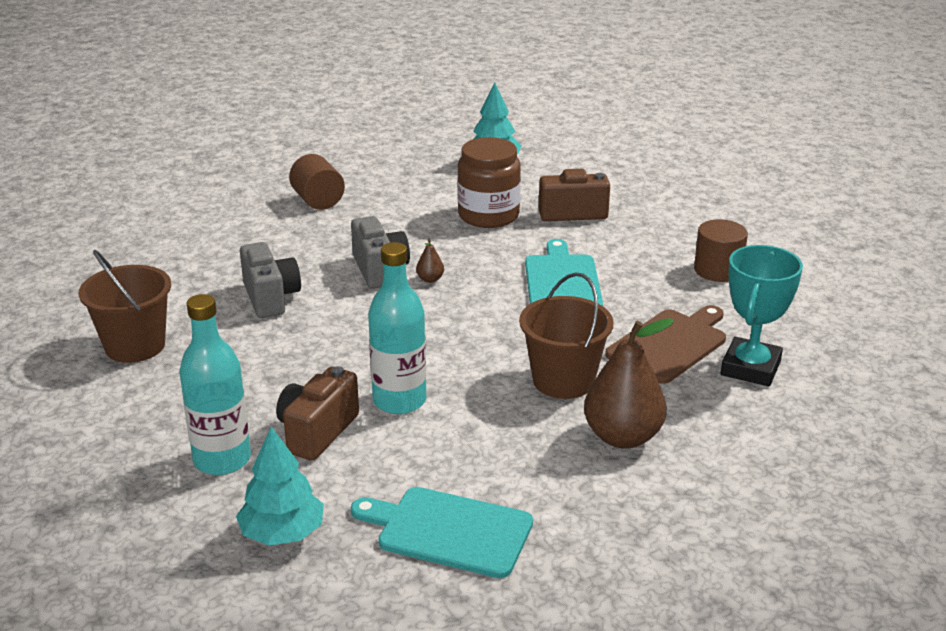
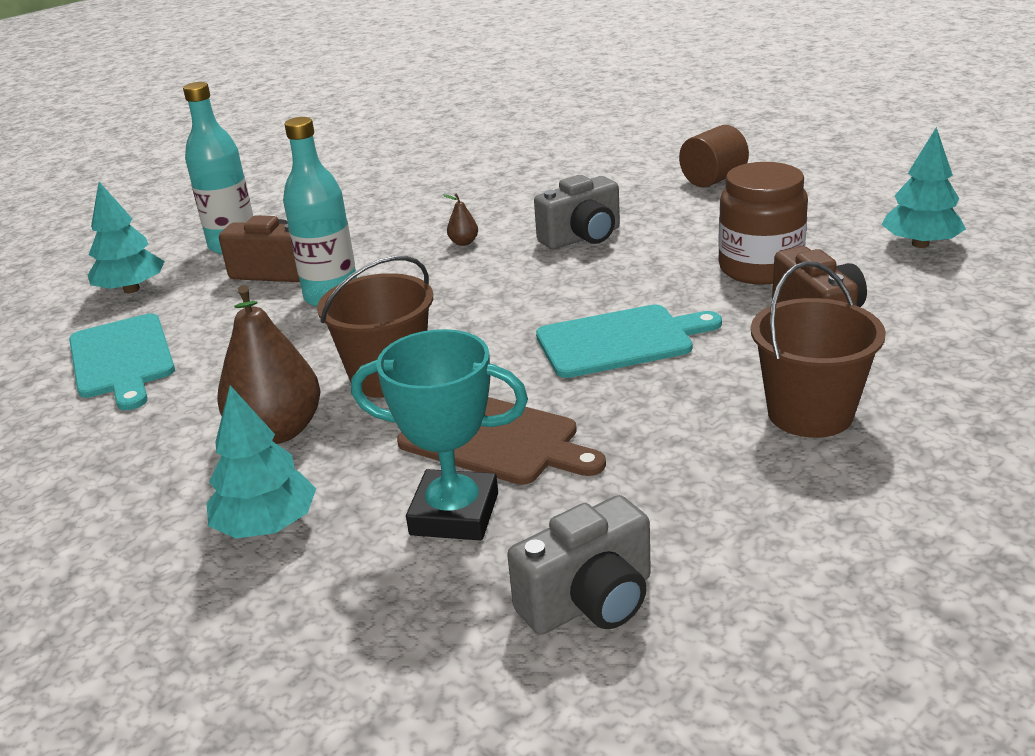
camera: 80 degrees right, 0 degrees up
brown bucket [78,250,171,363] -> brown bucket moved to [751,261,886,438]
grey camera [240,242,301,318] -> grey camera moved to [507,495,651,635]
turquoise cutting board [351,487,533,578] -> turquoise cutting board turned 150 degrees clockwise [69,313,175,410]
brown pear [416,239,444,283] -> brown pear moved to [443,194,478,246]
brown cylinder [694,219,748,282] -> none
none -> turquoise tree [207,385,316,539]

